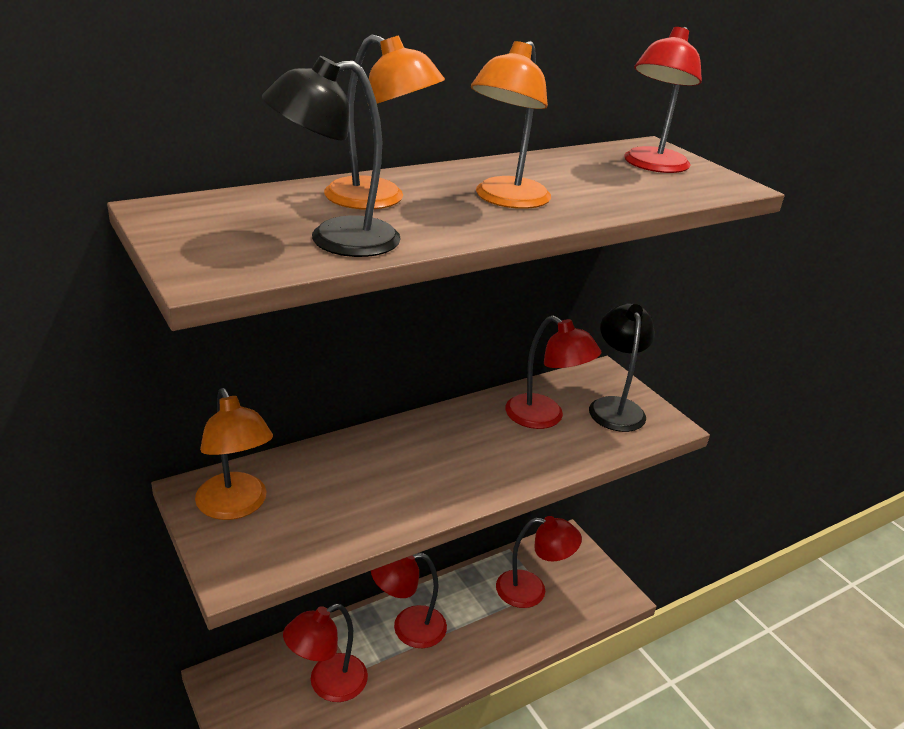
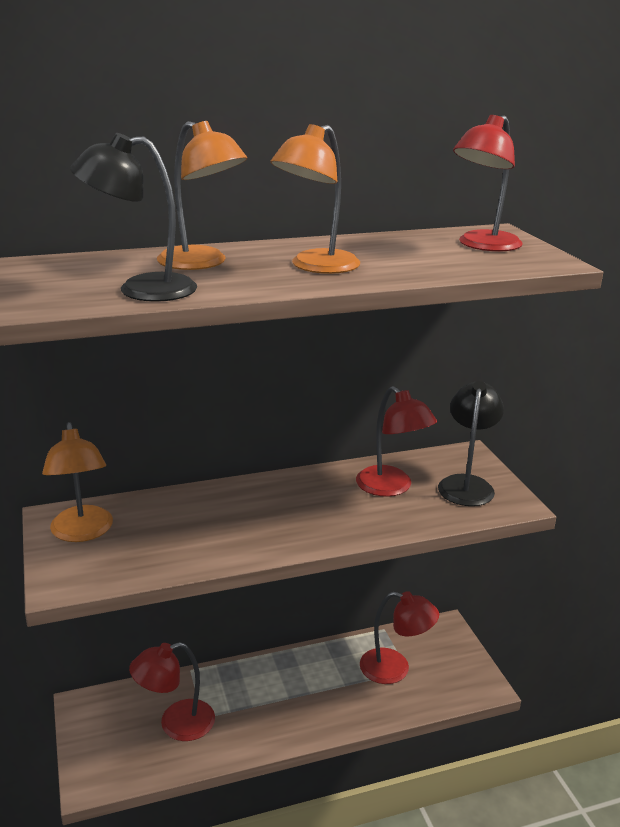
camera: 15 degrees right, 5 degrees down
red lamp [371,553,447,648] -> none

